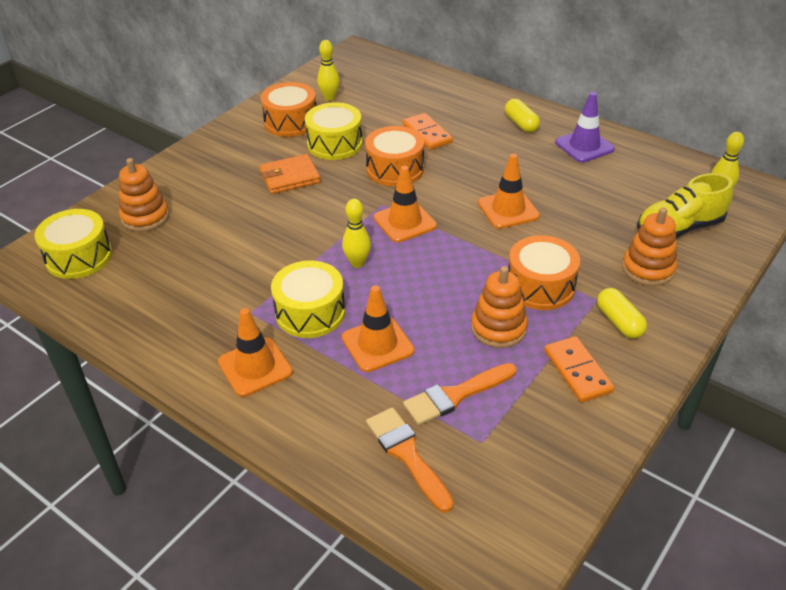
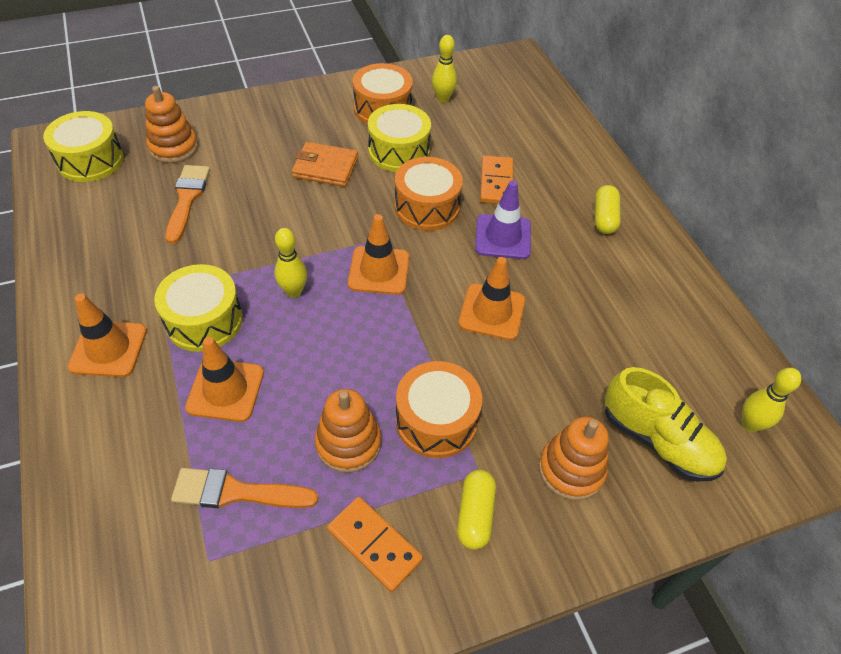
camera: 30 degrees right, 10 degrees up
orange brush [366,407,454,513] -> orange brush moved to [165,165,210,244]
orange domino [544,336,614,403] -> orange domino turned 60 degrees counterclockwise [327,497,423,592]
purple traffic cone [555,92,615,163] -> purple traffic cone moved to [475,180,531,259]
yellow shoe [637,173,733,238] -> yellow shoe turned 150 degrees counterclockwise [605,367,727,482]

